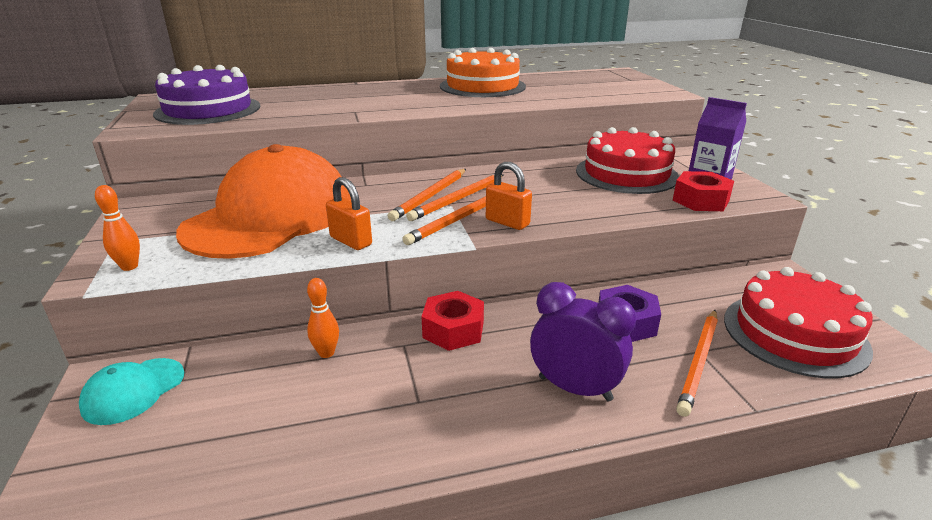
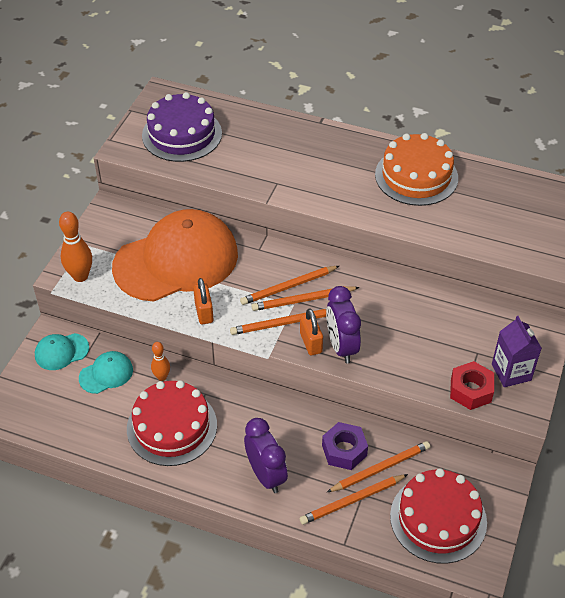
camera: 35 degrees right, 20 degrees up
orange bowling pin [95,185,140,271] -> orange bowling pin [59,212,92,282], size x1.65
red nut [421,291,484,351] -> none
red cake [576,127,679,194] -> red cake moved to [127,380,217,466]
none -> turquoise cap [79,351,133,394]
none -> purple clock [326,286,361,363]
none -> orange pencil [327,441,430,492]

